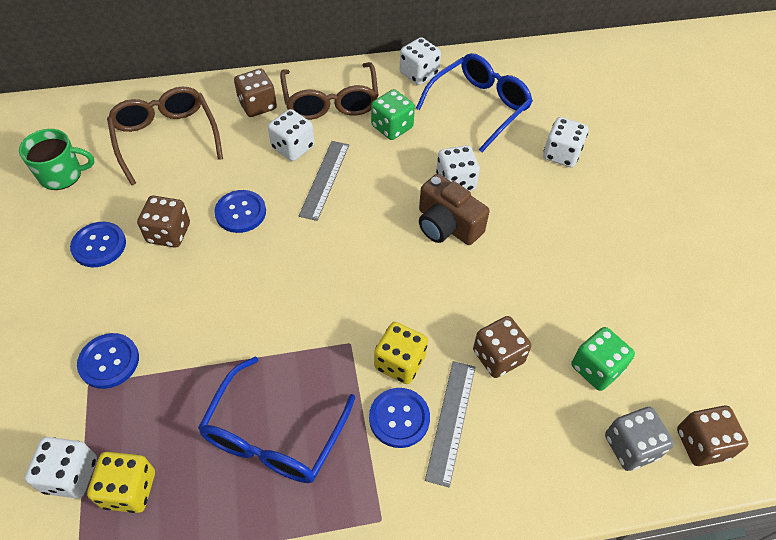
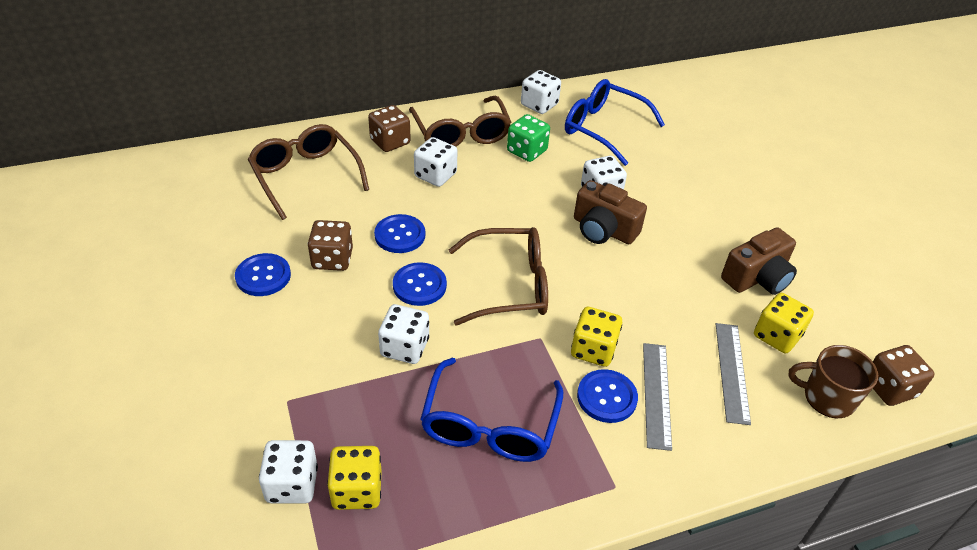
camera: 10 degrees left, 10 degrees down
green mug [19,129,94,190] -> none
blue button [77,333,139,389] -> blue button moved to [393,262,447,306]
grey ruler [299,141,349,221] -> grey ruler moved to [716,323,751,425]
blue glasses [416,53,533,152] -> blue glasses turned 90 degrees counterclockwise [565,79,665,166]
brown dice [473,316,531,378] -> none
white dice [543,117,588,167] -> white dice moved to [378,304,429,364]
green dice [571,327,635,391] -> yellow dice [754,293,814,353]
grey dice [605,407,674,471] -> brown mug [788,345,878,418]
none -> brown glasses [449,227,548,326]
none -> brown camera [721,227,797,295]

